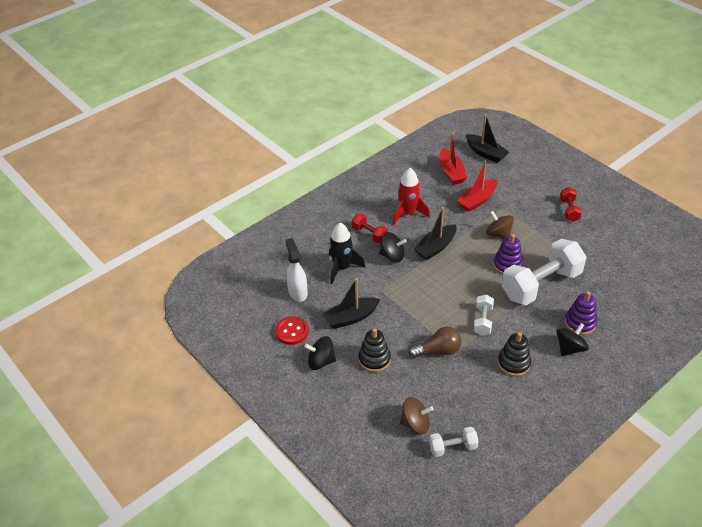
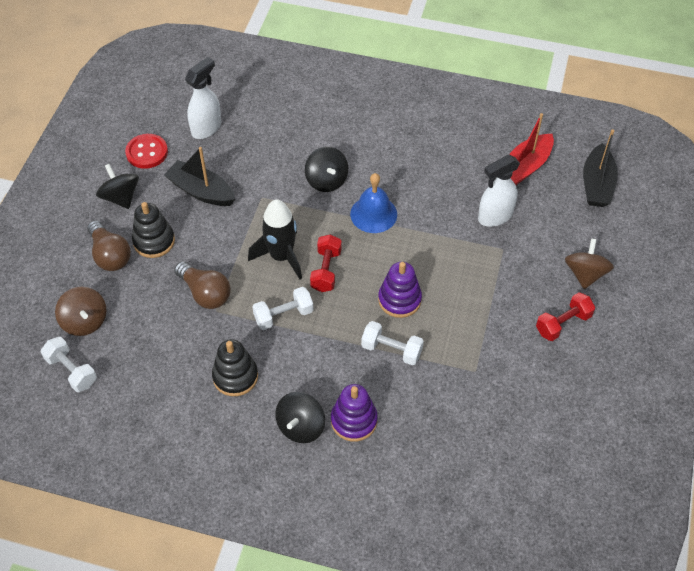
camera: 55 degrees right, 10 degrees up
black rocket [329,223,365,284] -> black rocket moved to [248,199,302,279]
red dumbbell [352,213,388,243] -> red dumbbell moved to [310,234,342,292]
red rocket [393,168,430,225] -> none
black boat [414,207,457,260] -> blue bell [350,173,397,233]
red boat [457,161,497,212] -> white spray bottle [478,155,520,227]
brown spinning top [486,211,514,239] -> brown spinning top moved to [565,238,614,289]
white dumbbell [502,239,587,305] -> white dumbbell [361,321,424,365], size x0.47
black spinning top [556,323,589,356] -> black spinning top turned 105 degrees clockwise [275,392,325,443]
none -> brown light bulb [87,220,131,271]

